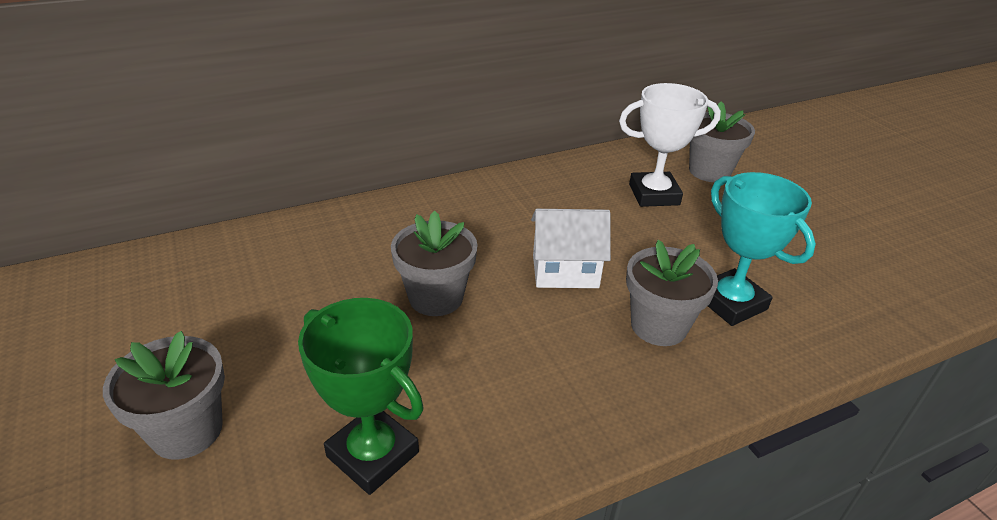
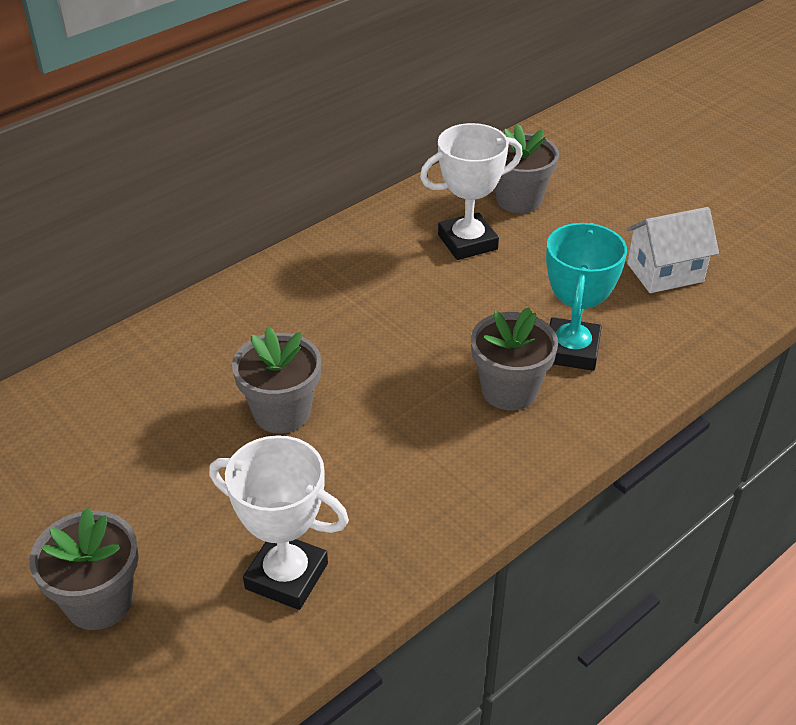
camera: 15 degrees left, 5 degrees up
green trophy [298,298,424,495] -> white trophy [209,435,349,610]
white house [531,209,611,288] -> white house moved to [626,207,719,293]
turquoise trophy [708,172,816,326] -> turquoise trophy turned 60 degrees clockwise [546,223,627,371]

